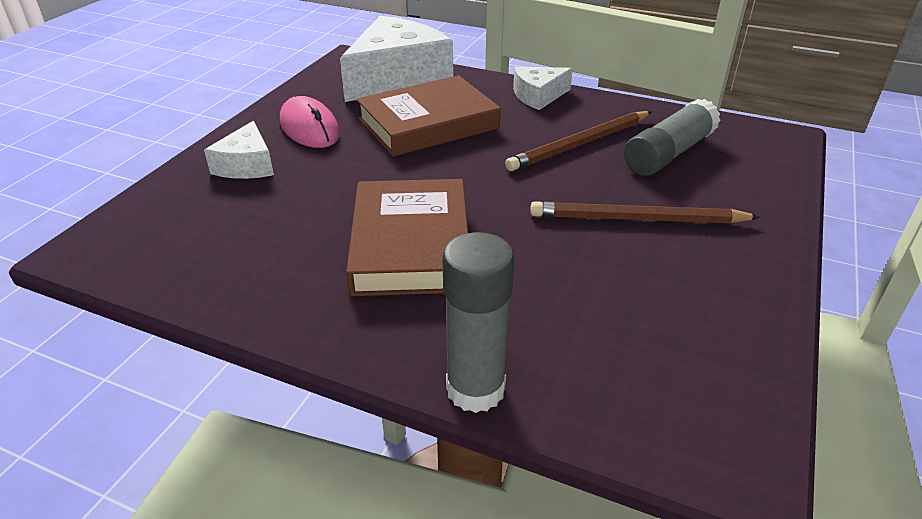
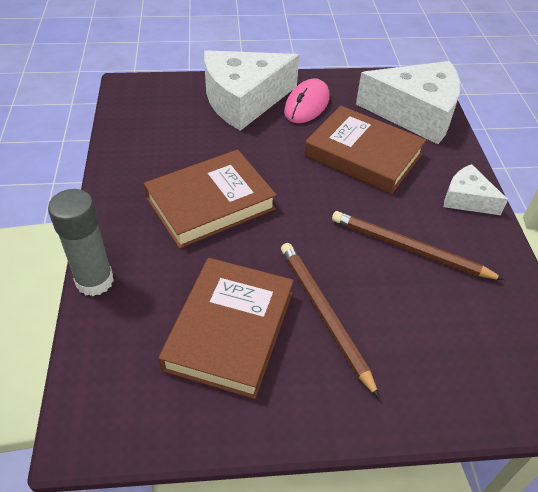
camera: 60 degrees right, 10 degrees up
white cheese [204,121,274,179] -> white cheese [204,50,299,131], size x1.98
grey glue stick [624,99,721,176] -> none
none -> brown book [159,258,294,399]

